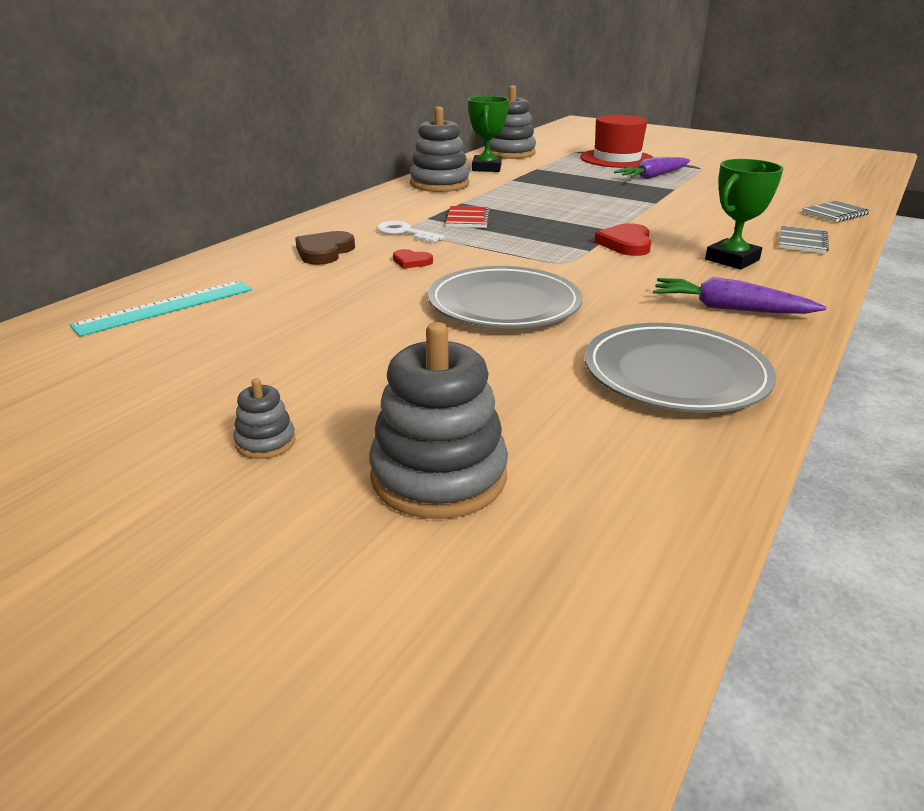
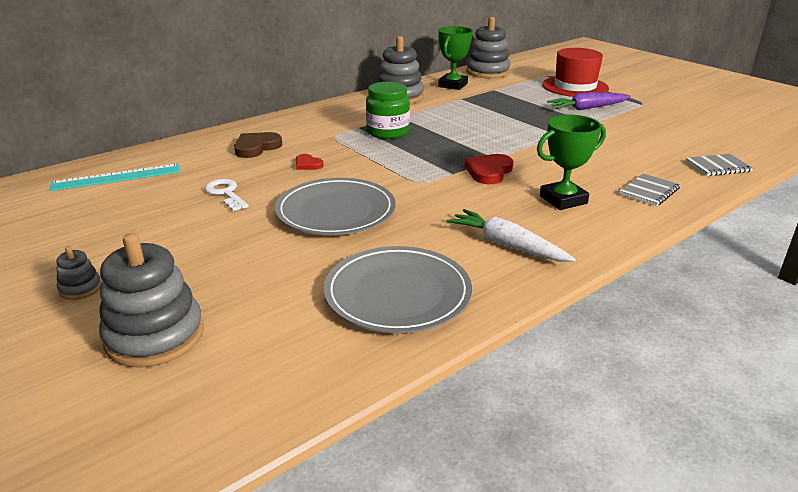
camera: 20 degrees right, 0 degrees up
white key [377,221,444,243] -> white key moved to [205,179,249,211]
red notebook [446,206,491,228] -> green jar [366,82,410,139]
purple carrot [653,277,827,314] -> white carrot [447,209,576,262]

